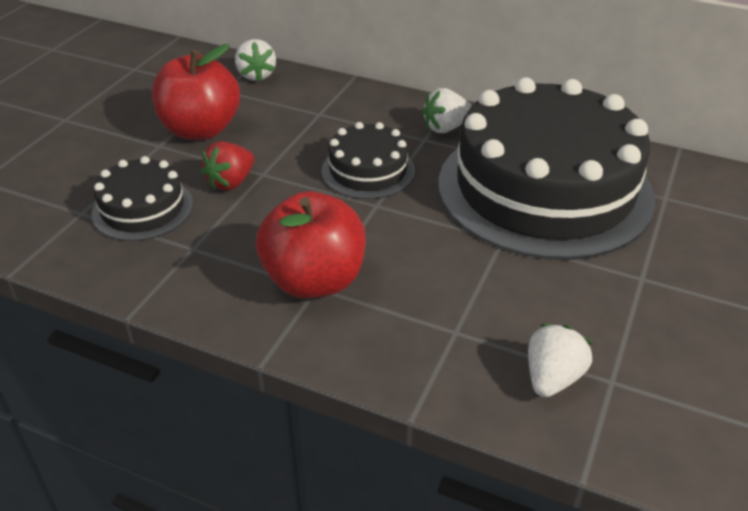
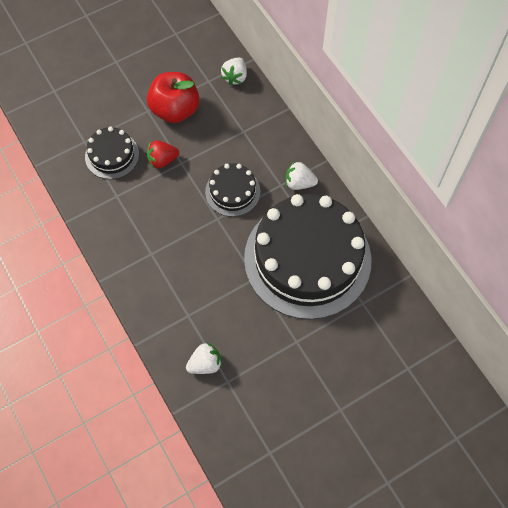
camera: 35 degrees right, 25 degrees up
red apple [256,191,366,299] -> none

